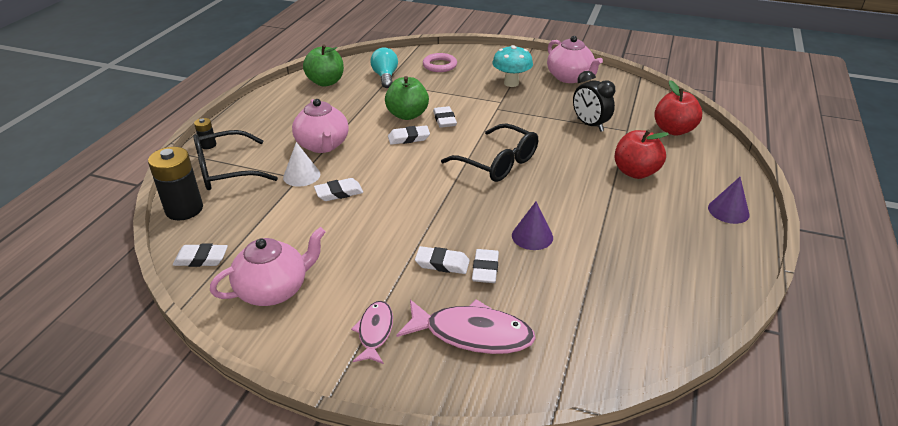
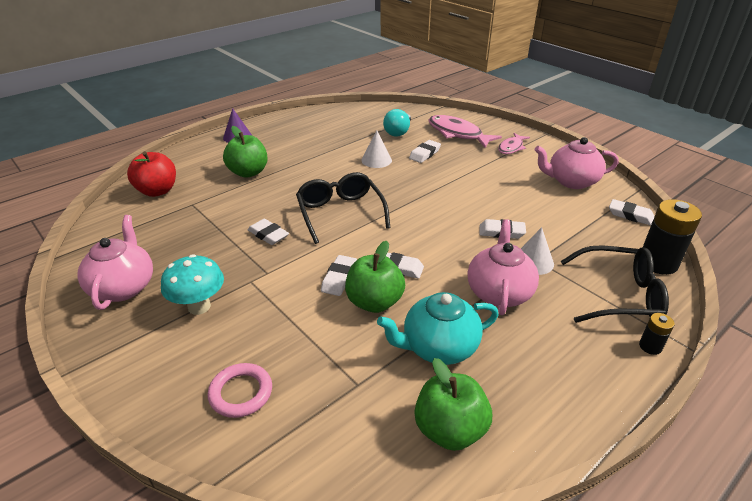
camera: 150 degrees left, 0 degrees up
turquoise light bulb [371,47,398,88] -> turquoise light bulb moved to [383,109,411,137]
white eraser [415,246,470,274] -> white eraser moved to [248,219,289,245]
purple cone [512,202,553,250] -> white cone [362,130,392,168]
black clock [573,71,615,132] -> none
red apple [615,129,669,179] -> green apple [223,126,268,178]
none -> turquoise teapot [377,292,499,365]

